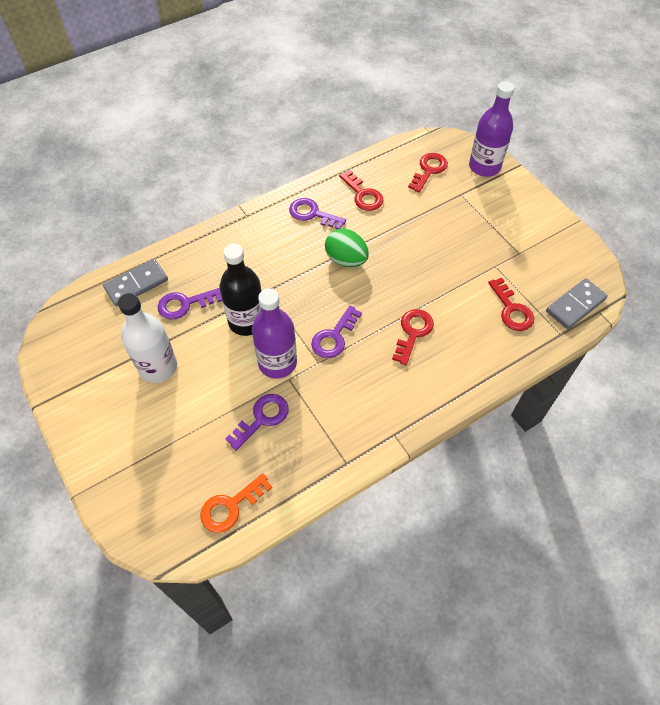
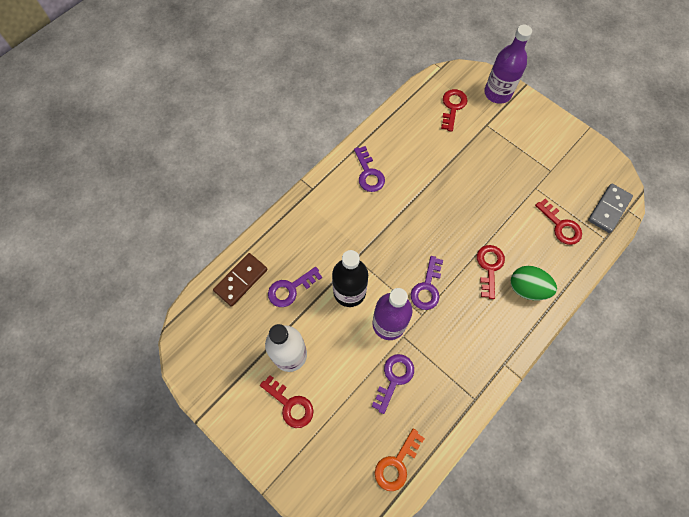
camera: 15 degrees left, 10 degrees up
grey domino [103,259,168,306] -> brown domino [213,253,268,307]
purple key [289,198,346,229] -> purple key turned 120 degrees counterclockwise [354,146,385,192]
green egg [325,229,369,267] -> green egg moved to [511,266,557,300]
red key [339,170,383,211] -> red key moved to [260,375,313,428]

